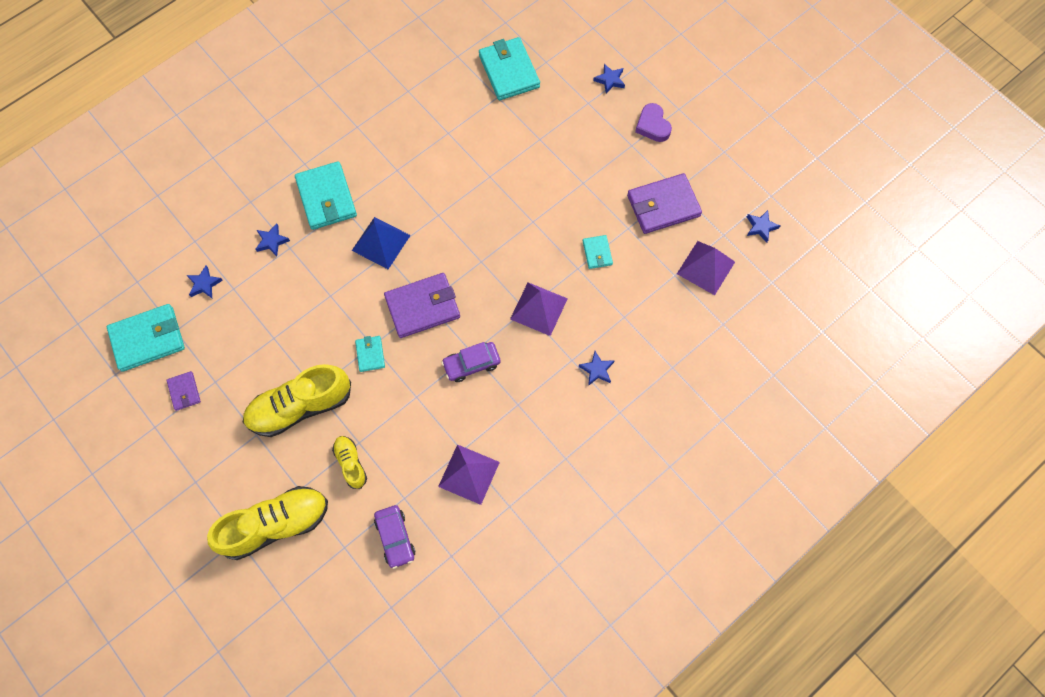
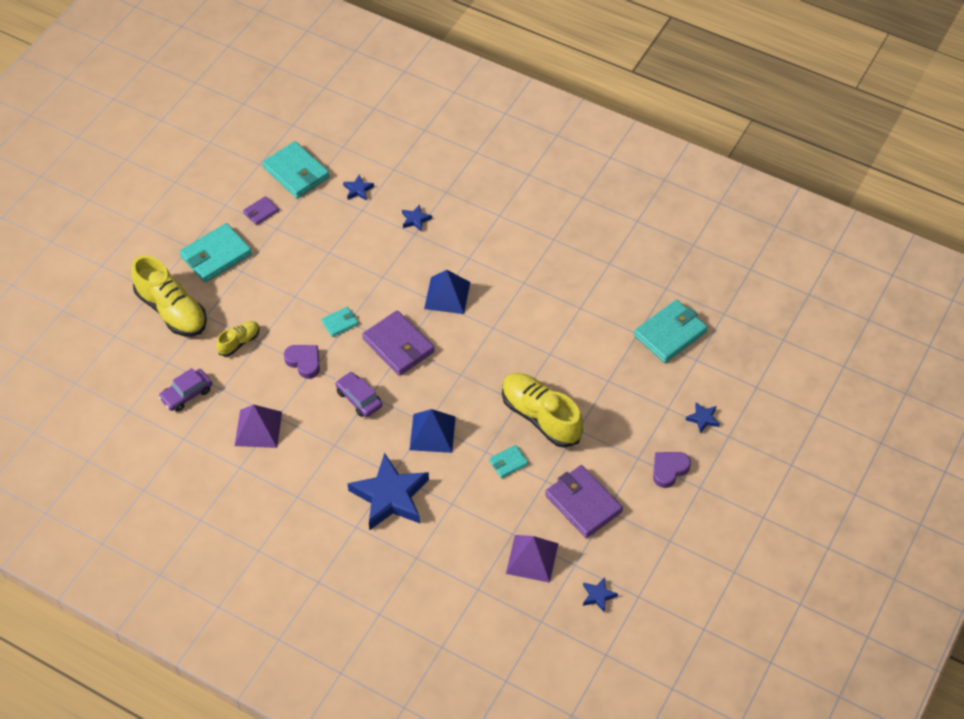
camera: 70 degrees right, 15 degrees down
yellow shoe [243,364,351,437] -> yellow shoe moved to [502,373,583,448]
turquoise wallet [295,161,357,230] -> turquoise wallet moved to [180,223,252,283]
purple pyramid [510,282,568,336] -> blue pyramid [410,409,456,453]
blue star [579,351,615,386] -> blue star [347,453,429,530], size x2.33
none -> purple heart [284,345,320,379]

